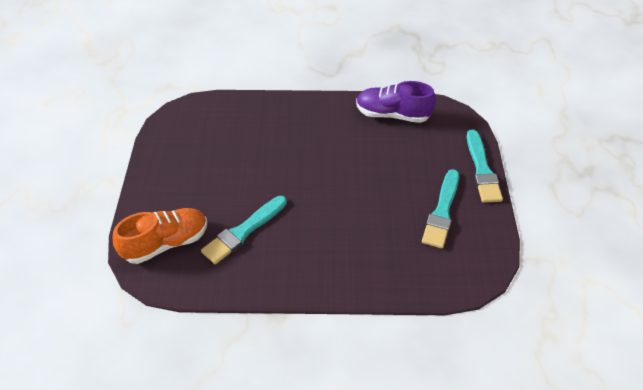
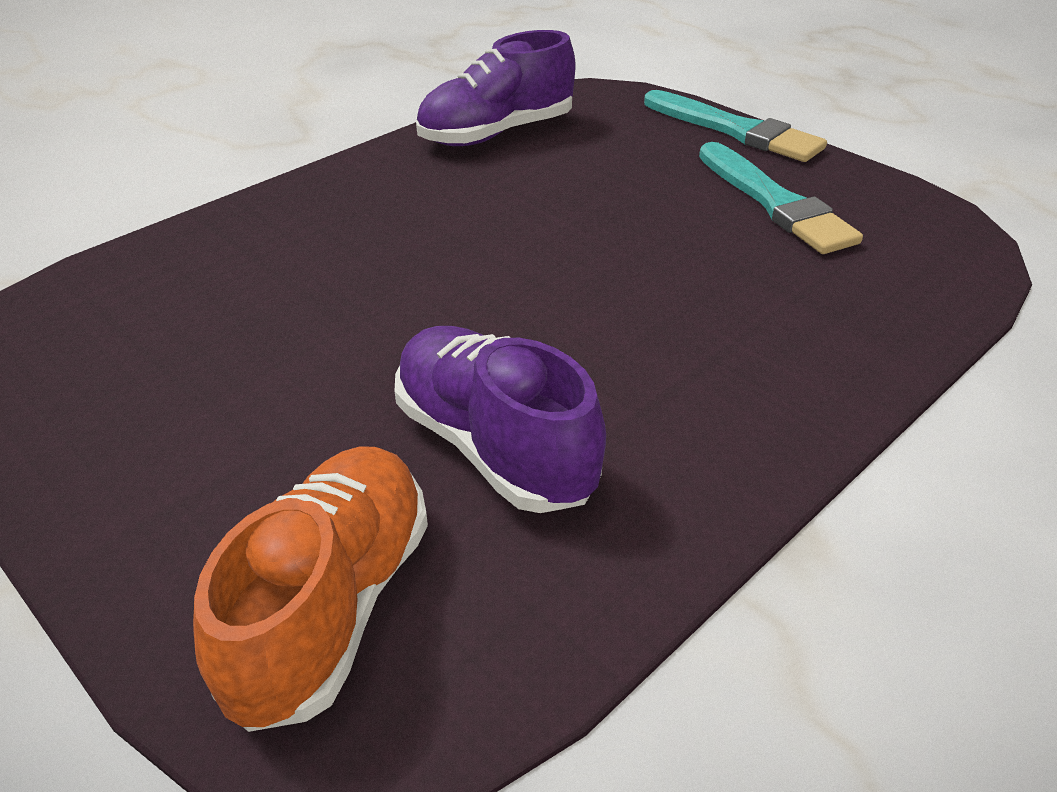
camera: 45 degrees left, 10 degrees down
turquoise brush [201,196,287,264] -> purple shoe [394,326,606,513]

